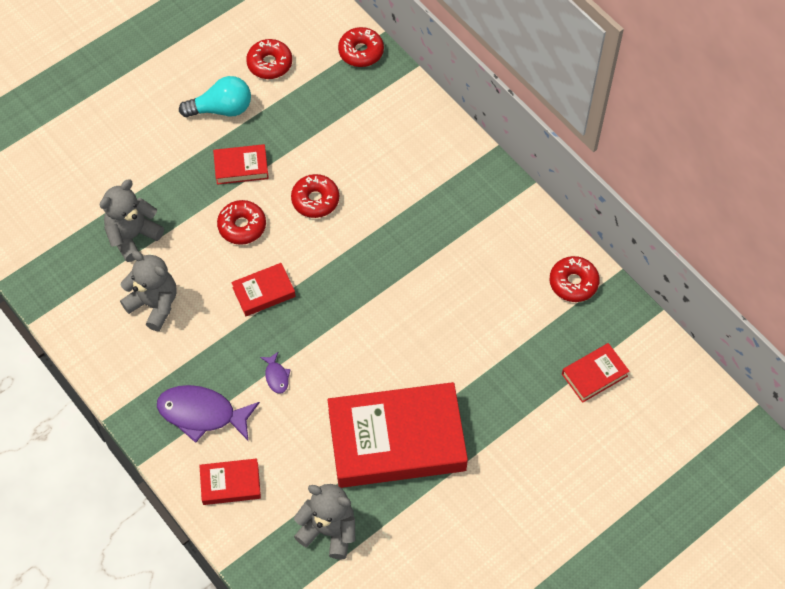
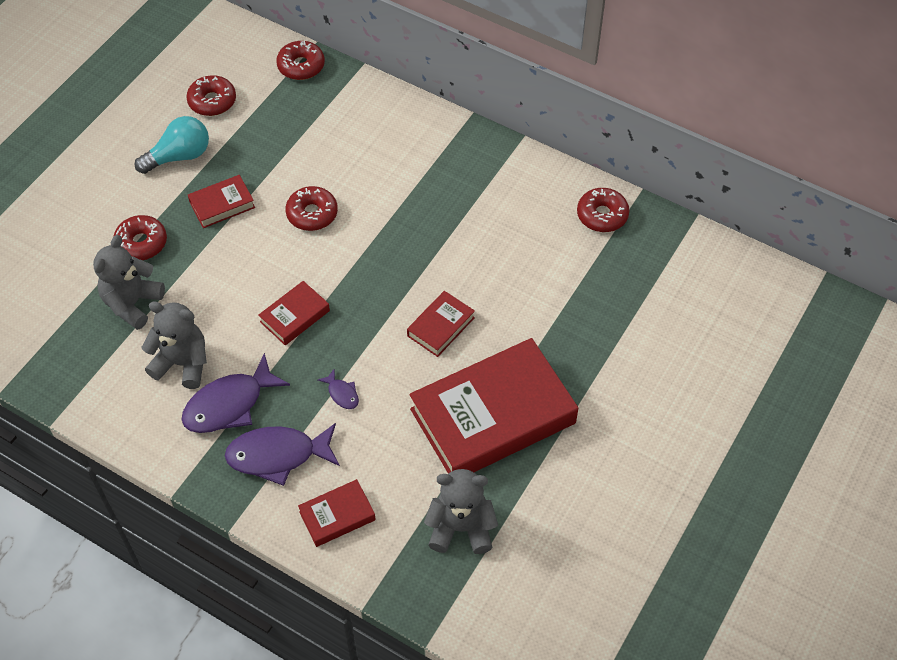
camera: 20 degrees left, 5 degrees down
red donut [217,200,266,245] -> red donut moved to [114,215,167,260]
red book [562,343,630,403] -> red book moved to [407,291,475,357]
none -> purple fish [181,353,290,433]

